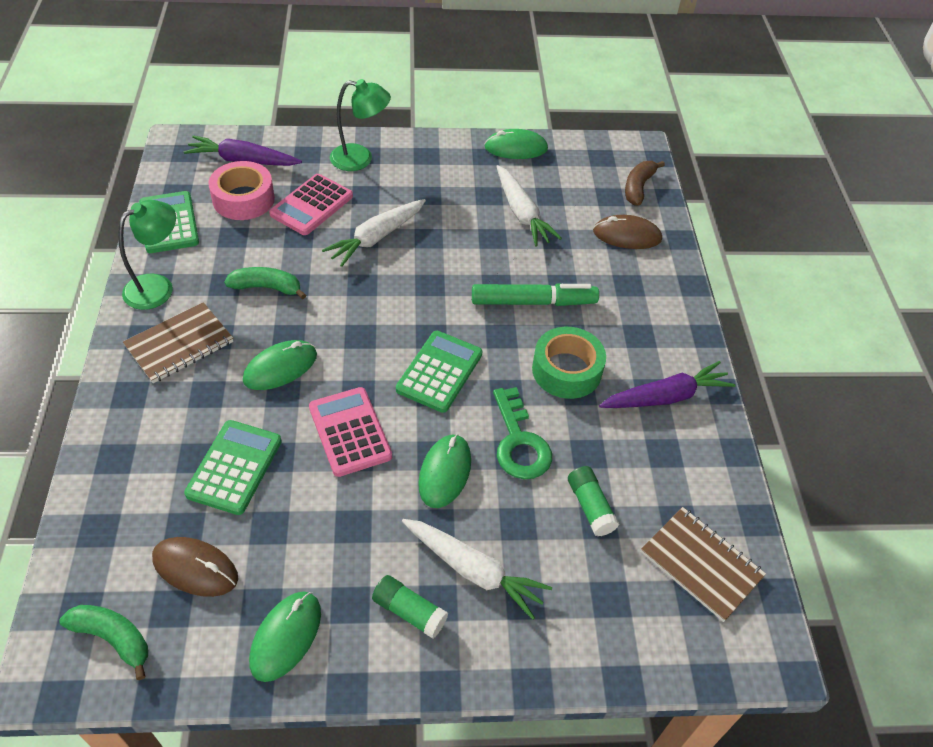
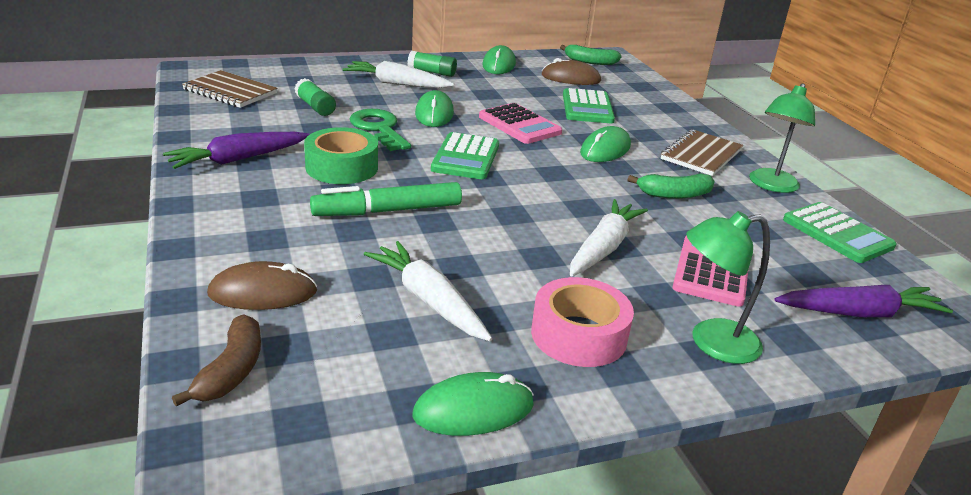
camera: 165 degrees right, 20 degrees down
pink tape [208,161,275,220] -> pink tape moved to [531,277,634,367]

